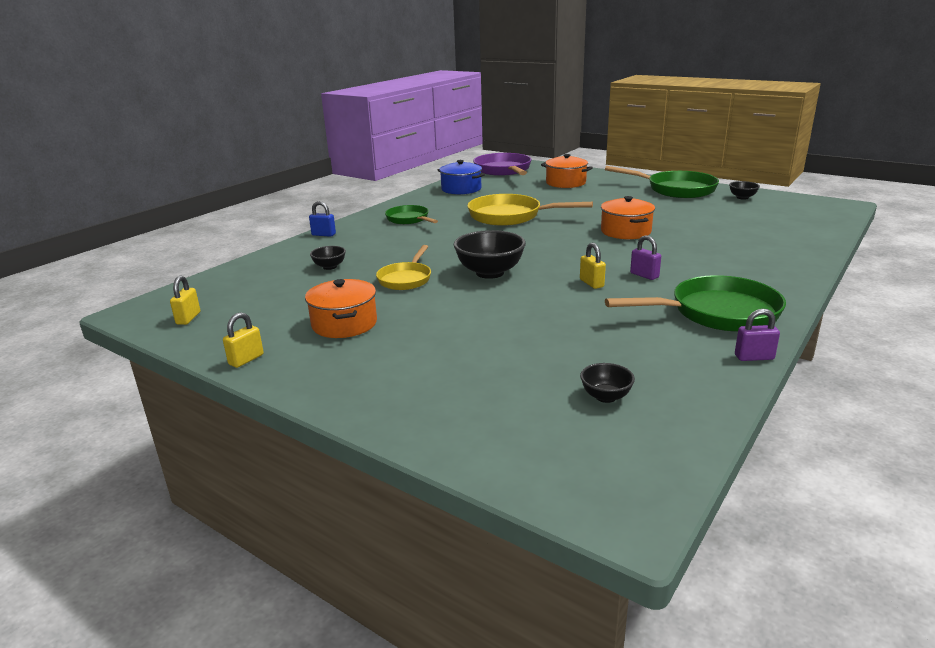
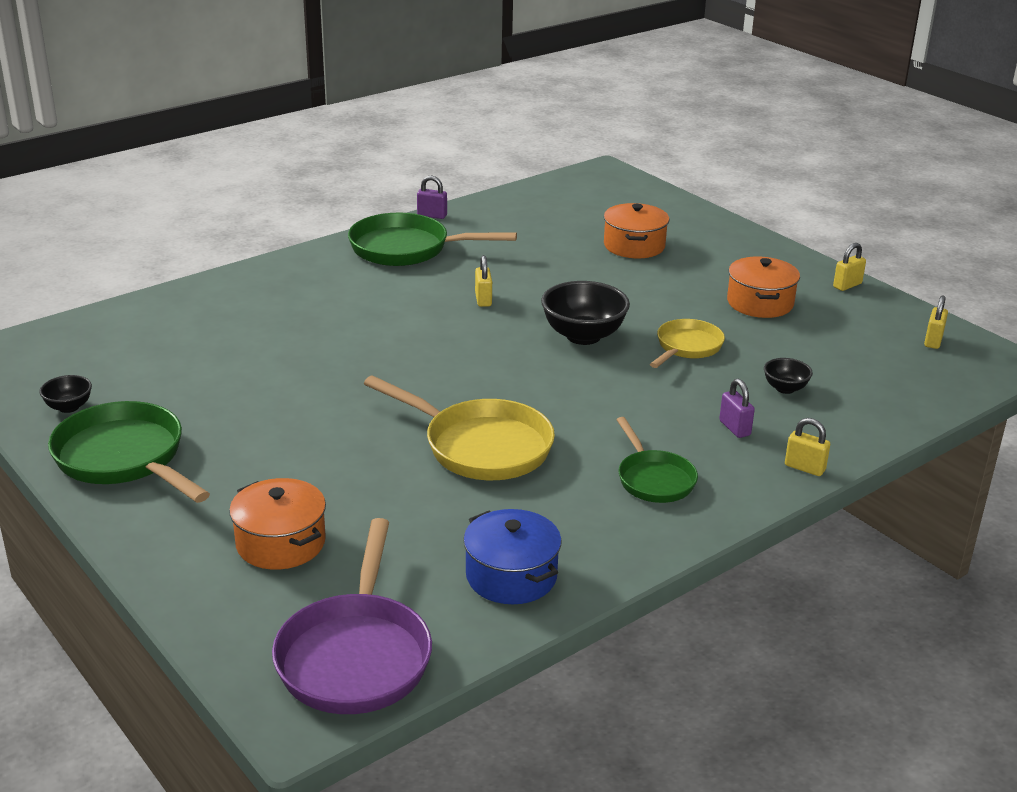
camera: 165 degrees left, 5 degrees up
blue padlock [309,201,336,237] -> yellow padlock [785,418,830,476]
black bowl [580,363,635,403] -> none
orange pot [601,196,655,239] -> orange pot moved to [604,203,669,258]
purple padlock [630,235,661,280] -> purple padlock moved to [719,379,755,438]

